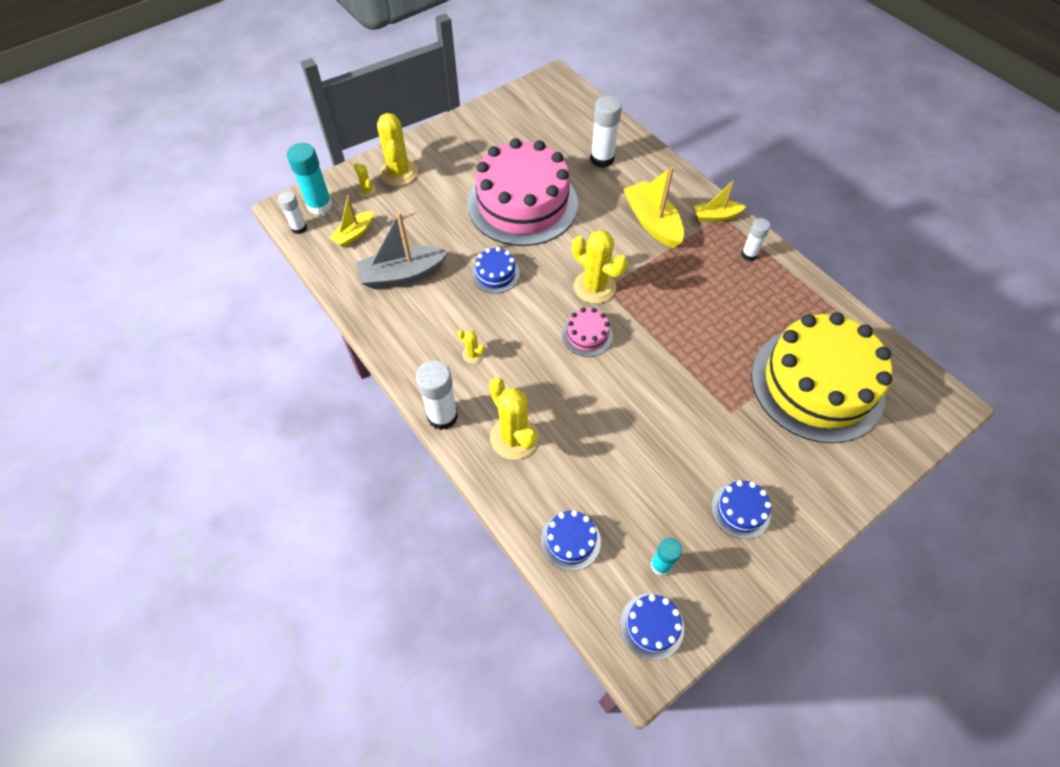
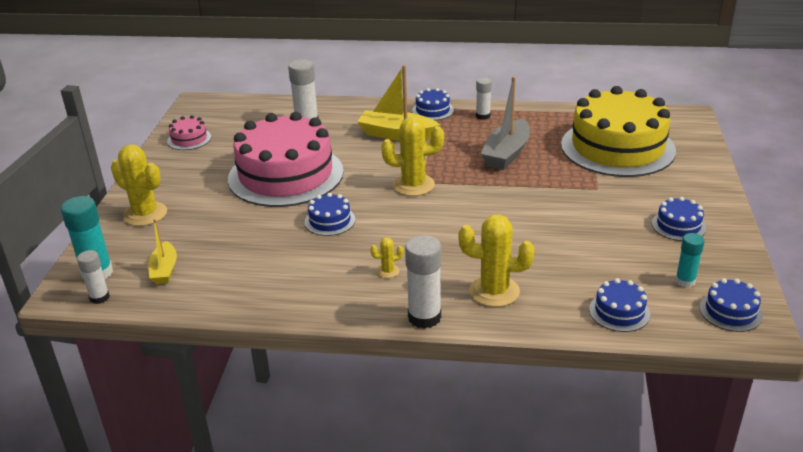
camera: 45 degrees left, 25 degrees down
yellow cactus [354,163,376,197] -> none
grey boat [356,212,448,289] -> grey boat moved to [481,77,530,170]
pink cake [562,308,613,357] -> pink cake moved to [167,115,211,150]
yellow boat [694,180,746,222] -> blue cake [412,88,454,120]

